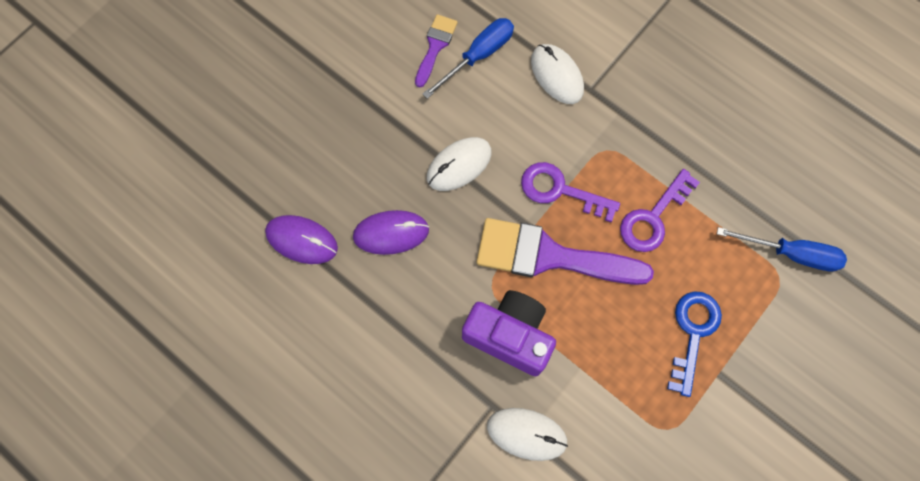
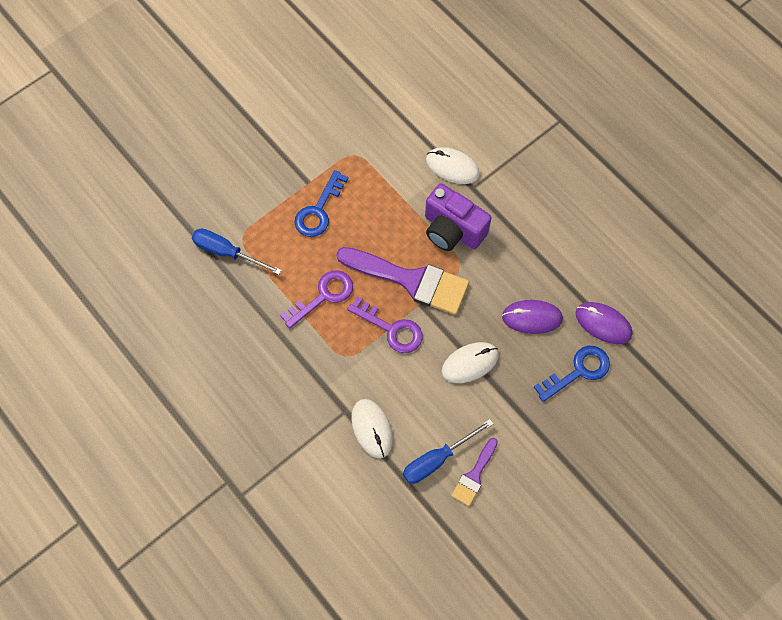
camera: 170 degrees left, 5 degrees down
none -> blue key [534,346,610,402]

